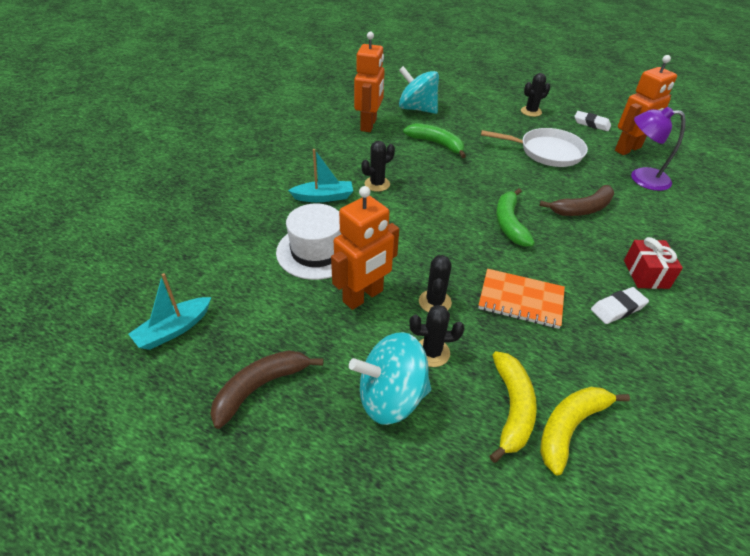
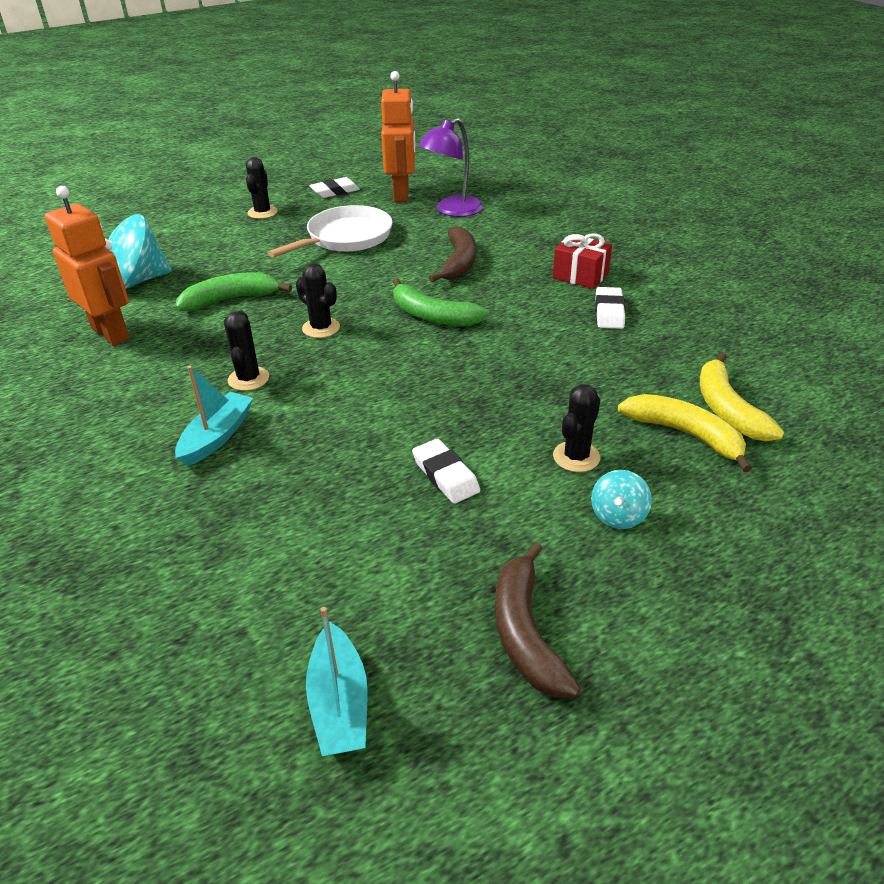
camera: 55 degrees left, 5 degrees down
white hat [276,203,341,280] -> none
orange robot [331,186,399,310] -> white eraser [412,439,480,504]
turquoise spinning top [349,332,431,425] -> turquoise spinning top [591,470,652,529], size x0.50
black cactus [419,255,452,312] -> black cactus moved to [296,264,340,338]
orange notebook [478,269,565,329] -> none

